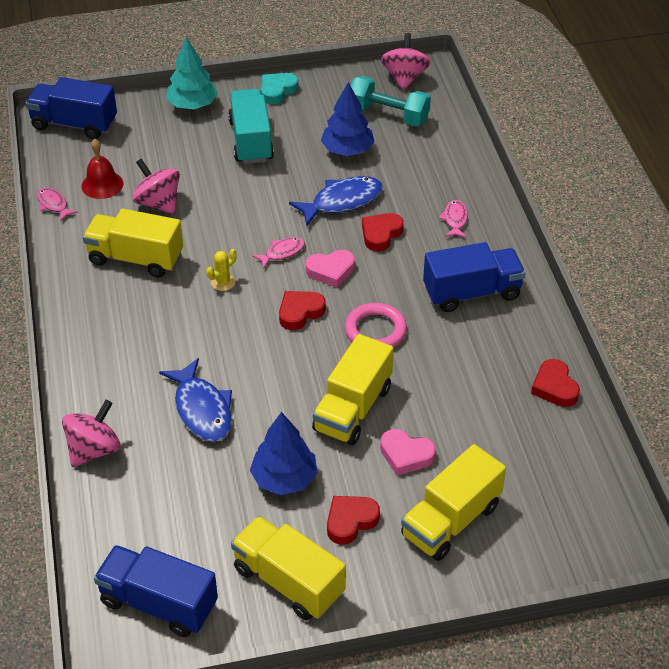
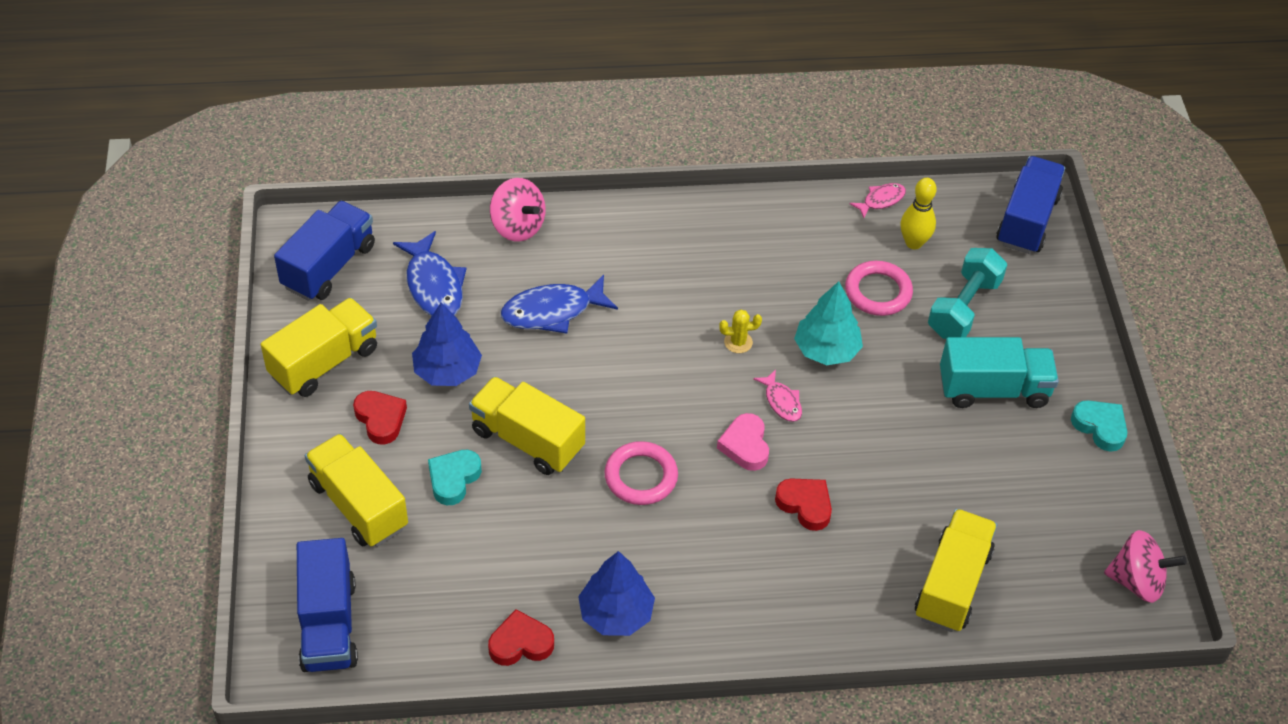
camera: 95 degrees right, 5 degrees up
red bell [82,139,123,199] -> yellow bowling pin [901,178,937,249]
yellow truck [83,209,183,278] -> yellow truck moved to [915,509,997,632]
pink spinning top [133,159,180,214] -> pink ring [845,261,913,316]
turquoise tree [166,37,218,109] -> turquoise tree moved to [794,281,863,365]
yellow cactus [206,249,236,291] -> yellow cactus turned 60 degrees counterclockwise [719,310,762,353]
red heart [279,291,326,330] -> none
blue fish [289,176,383,226] -> blue fish moved to [393,231,467,316]
blue tree [321,82,374,156] -> blue tree moved to [578,551,655,636]
turquoise dumbbell [351,76,431,126] -> turquoise dumbbell moved to [928,248,1007,339]
pink heart [380,429,436,476] -> turquoise heart [428,450,482,505]
blue truck [423,242,526,312] -> blue truck moved to [297,538,358,672]
pink fish [439,200,468,238] -> none

